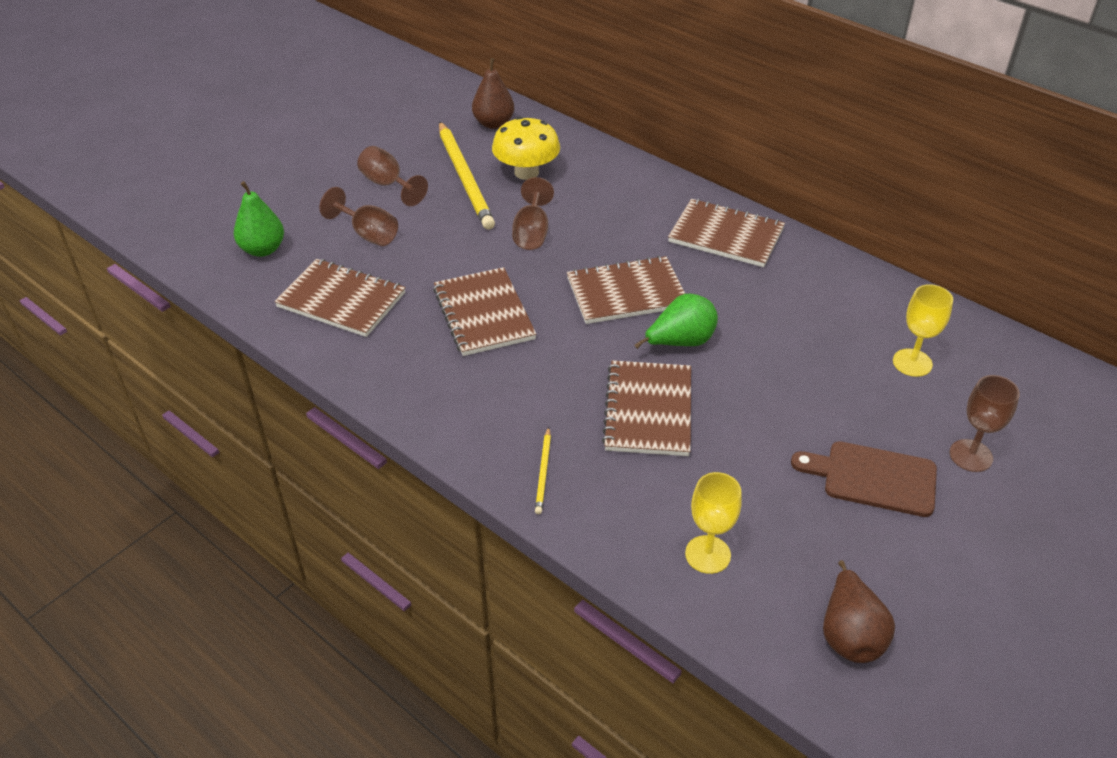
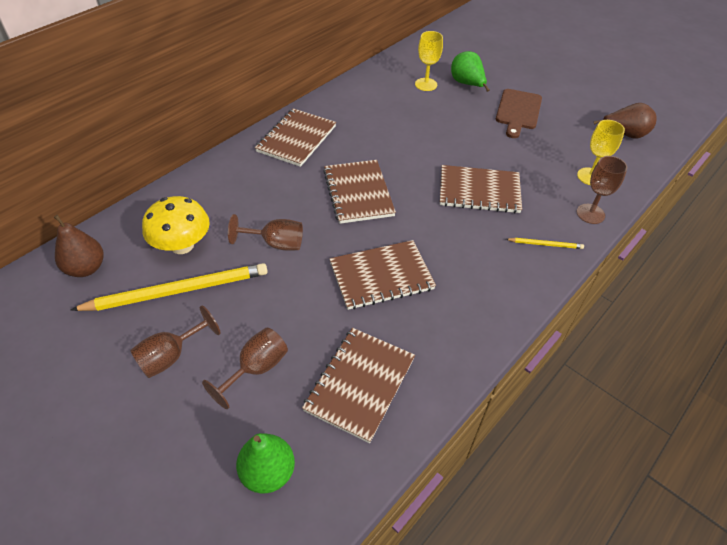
camera: 90 degrees left, 5 degrees up
green pear [634,294,718,349] -> green pear moved to [451,51,489,92]
brown goblet [949,375,1020,472] -> brown goblet moved to [576,156,627,224]

